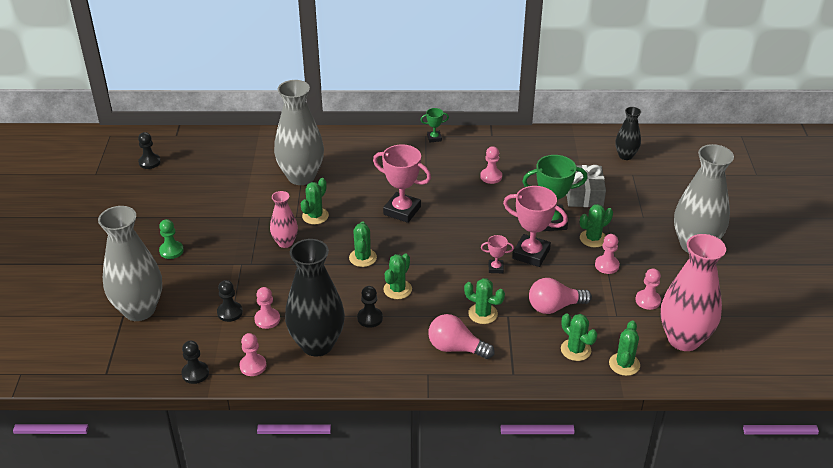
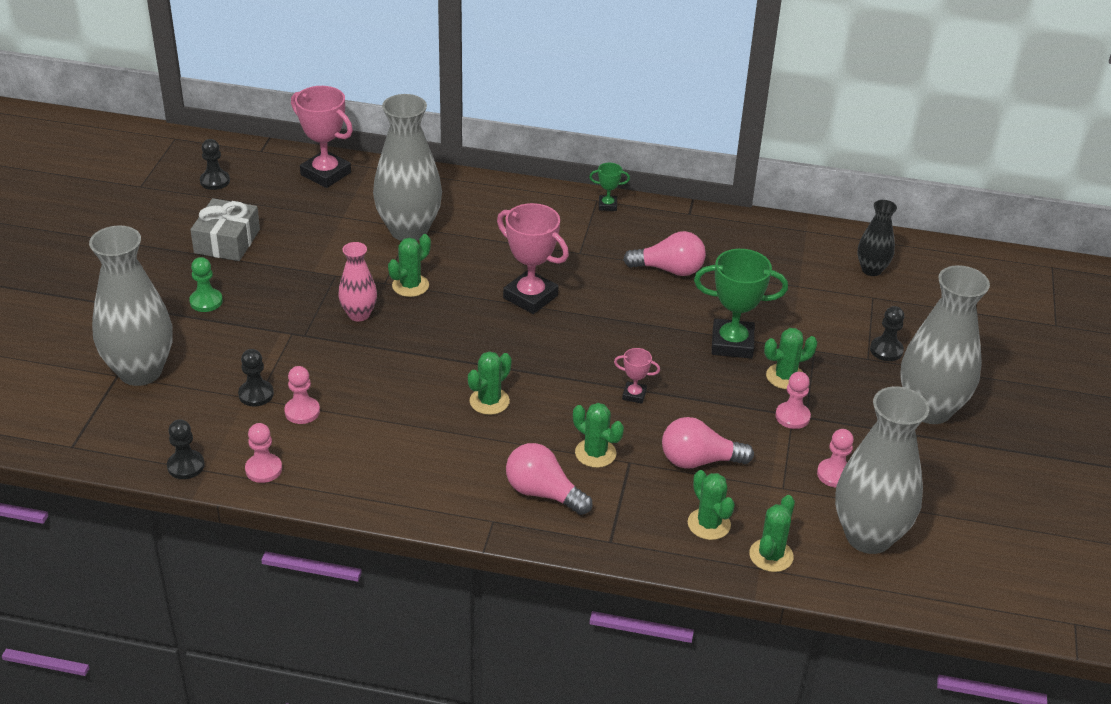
camera: 10 degrees right, 0 degrees up
black vase [285,239,345,357] -> none
green cactus [349,222,377,267] -> none
black pawn [357,286,383,328] -> black pawn moved to [870,306,904,361]
pink pawn [480,146,502,184] -> pink light bulb [623,231,706,276]
pink trophy [503,186,568,267] -> pink trophy moved to [291,86,353,188]
grey gift [567,165,606,207] -> grey gift moved to [190,198,260,261]
pink vase [661,234,726,351] -> grey vase [835,386,929,554]

